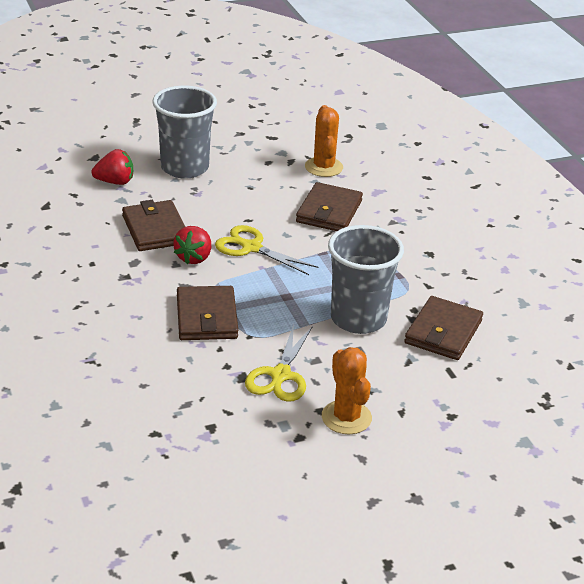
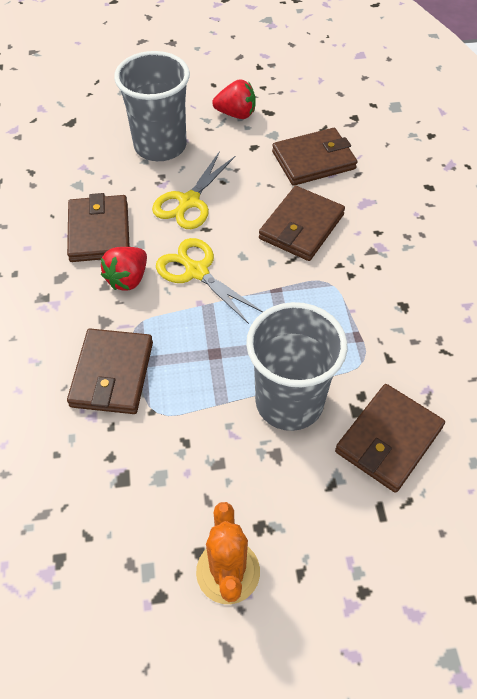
camera: 15 degrees right, 20 degrees up
red strawberry [91,149,133,185] -> red strawberry moved to [212,79,256,119]
yellow scissors [245,324,313,402] -> yellow scissors moved to [152,151,235,229]
orange cactus [305,105,343,177] -> brown wallet [272,128,357,186]

